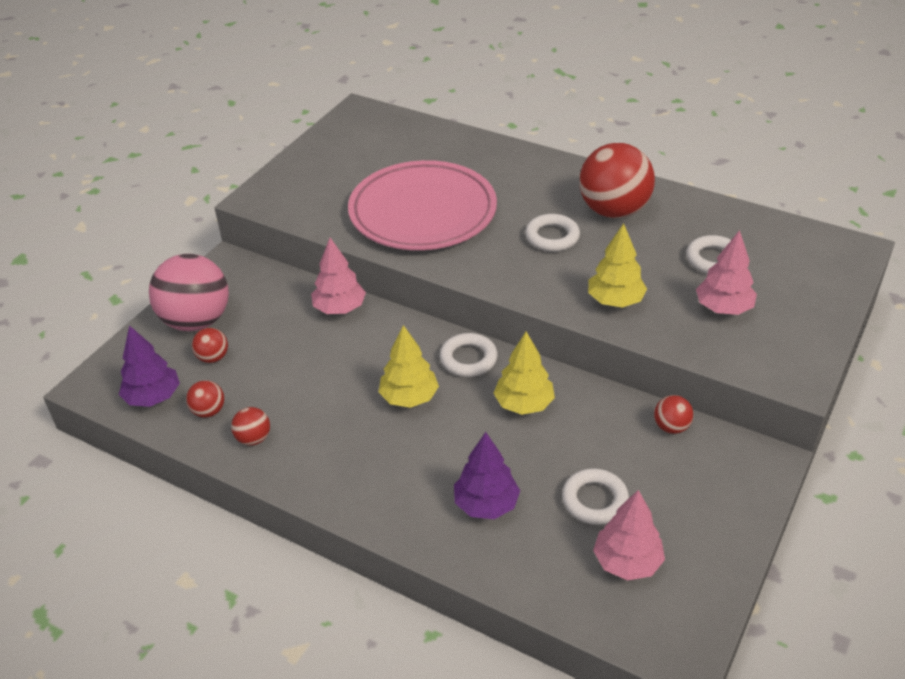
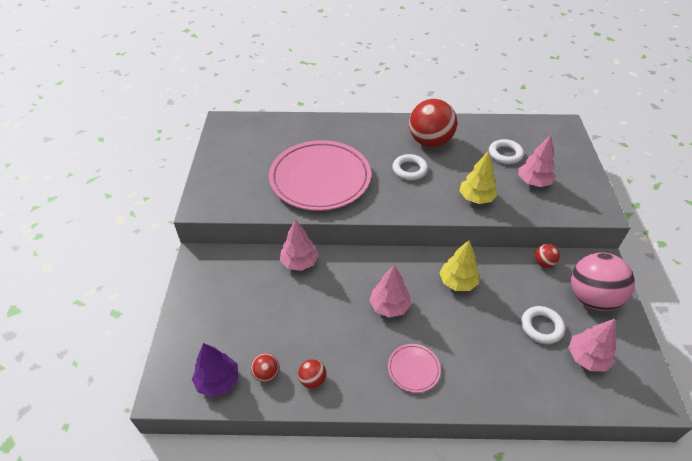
camera: 30 degrees left, 5 degrees up
pink ball [149,254,229,331] -> pink ball moved to [571,252,635,311]
red ball [192,328,228,363] -> none
yellow tree [378,325,439,408] -> pink tree [369,265,411,318]
white ring [440,333,498,377] -> none
purple tree [454,432,520,519] -> none
none -> pink plate [388,344,441,393]

